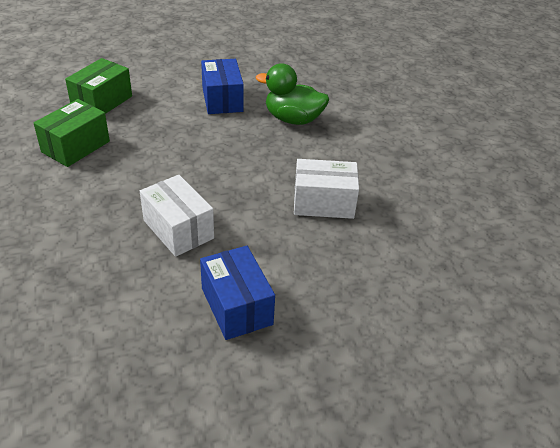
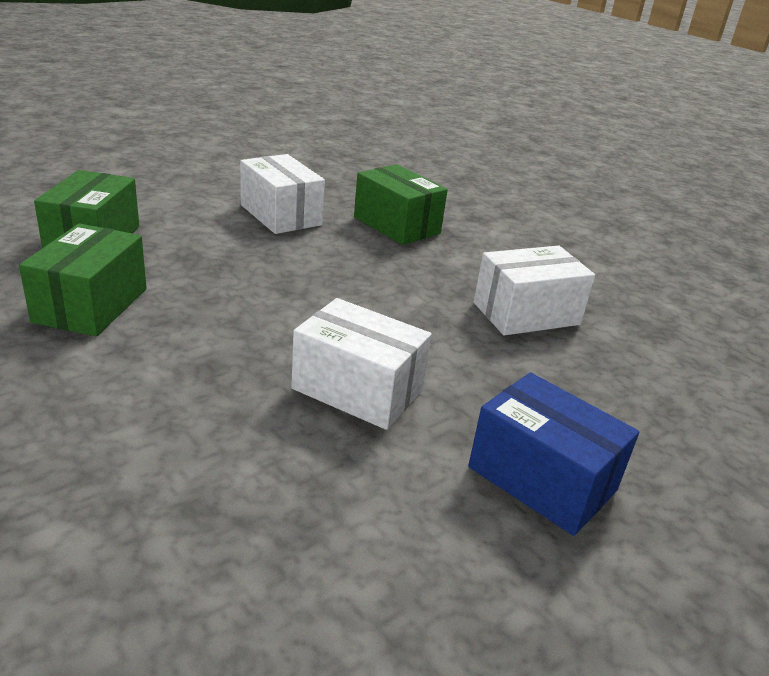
camera: 25 degrees left, 10 degrees down
blue box [201,59,244,114] -> white box [240,154,325,234]
green duck [256,63,329,125] -> green box [354,164,448,245]

